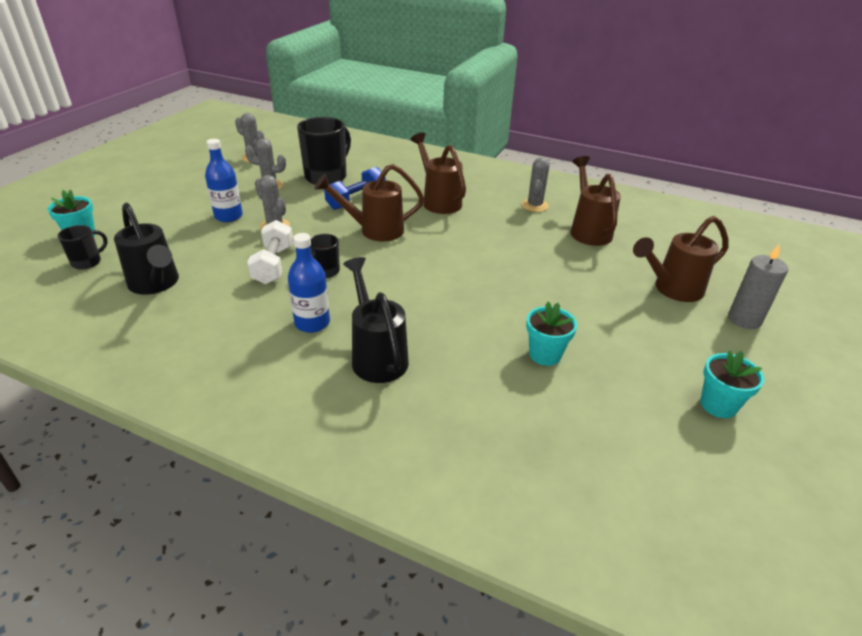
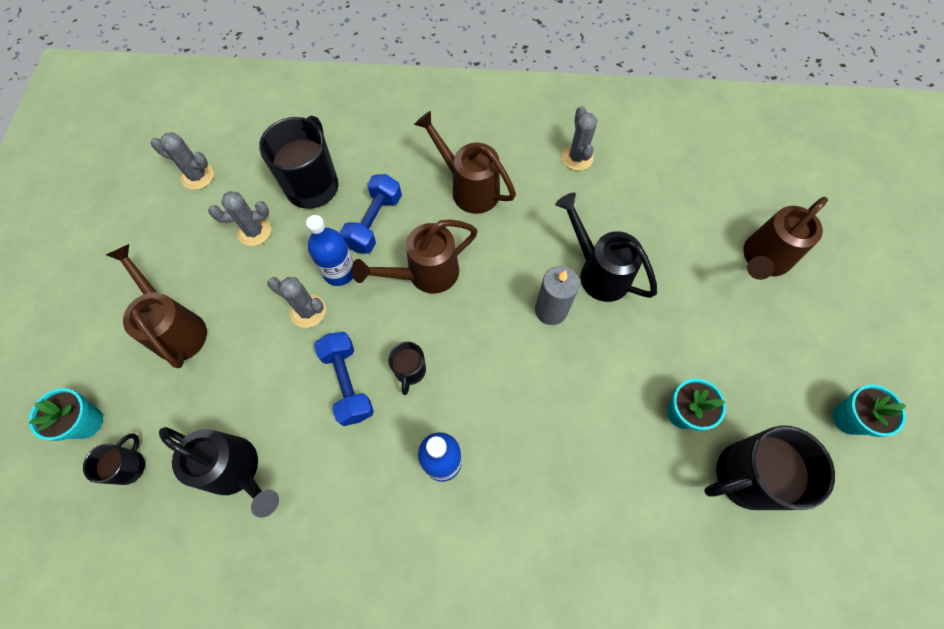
camera: 20 degrees left, 30 degrees up
blue bottle [205,139,243,222] -> blue bottle moved to [306,215,354,286]
white dumbbell [247,220,293,284] -> blue dumbbell [314,332,374,426]
black watering can [343,257,409,383] -> black watering can moved to [555,192,657,302]
brown watering can [571,156,621,246] -> brown watering can moved to [106,244,207,368]
grey candle [728,243,788,329] -> grey candle moved to [535,266,580,325]
none -> black mug [704,425,835,510]

